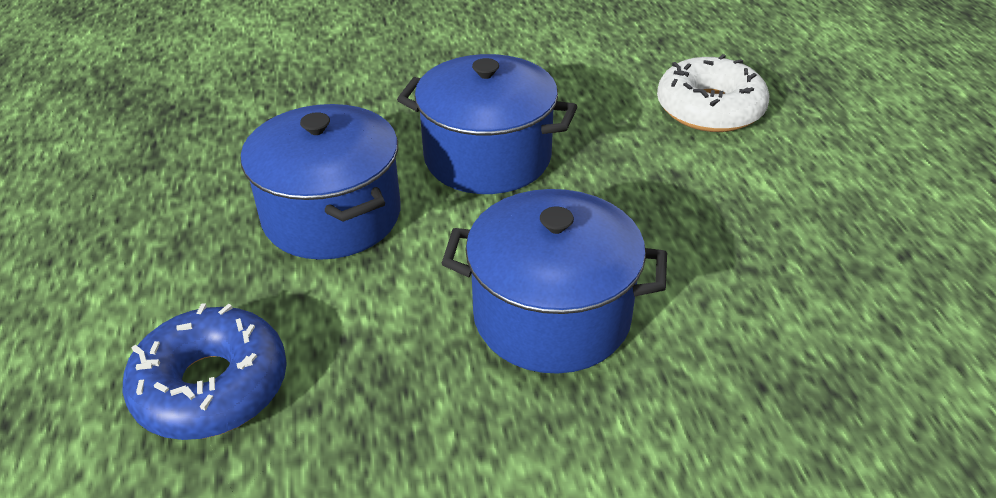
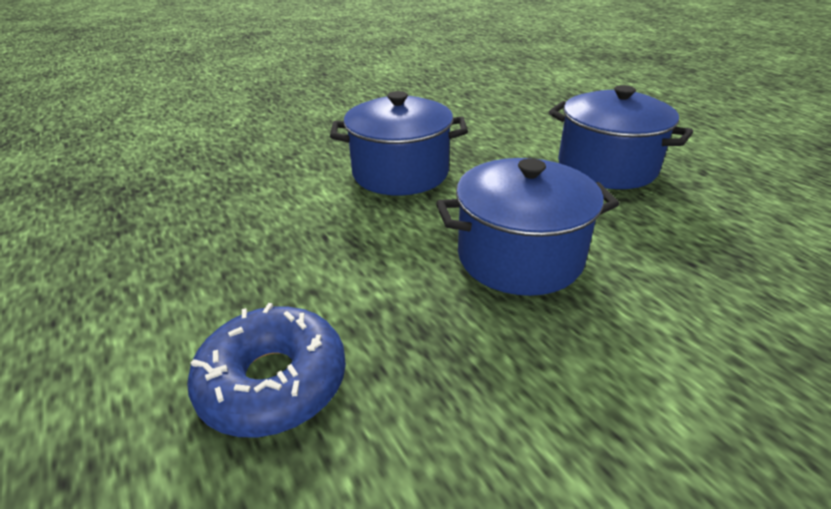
camera: 20 degrees left, 5 degrees down
blue pot [240,104,401,260] -> blue pot moved to [549,85,693,189]
white donut [657,54,770,132] -> none

